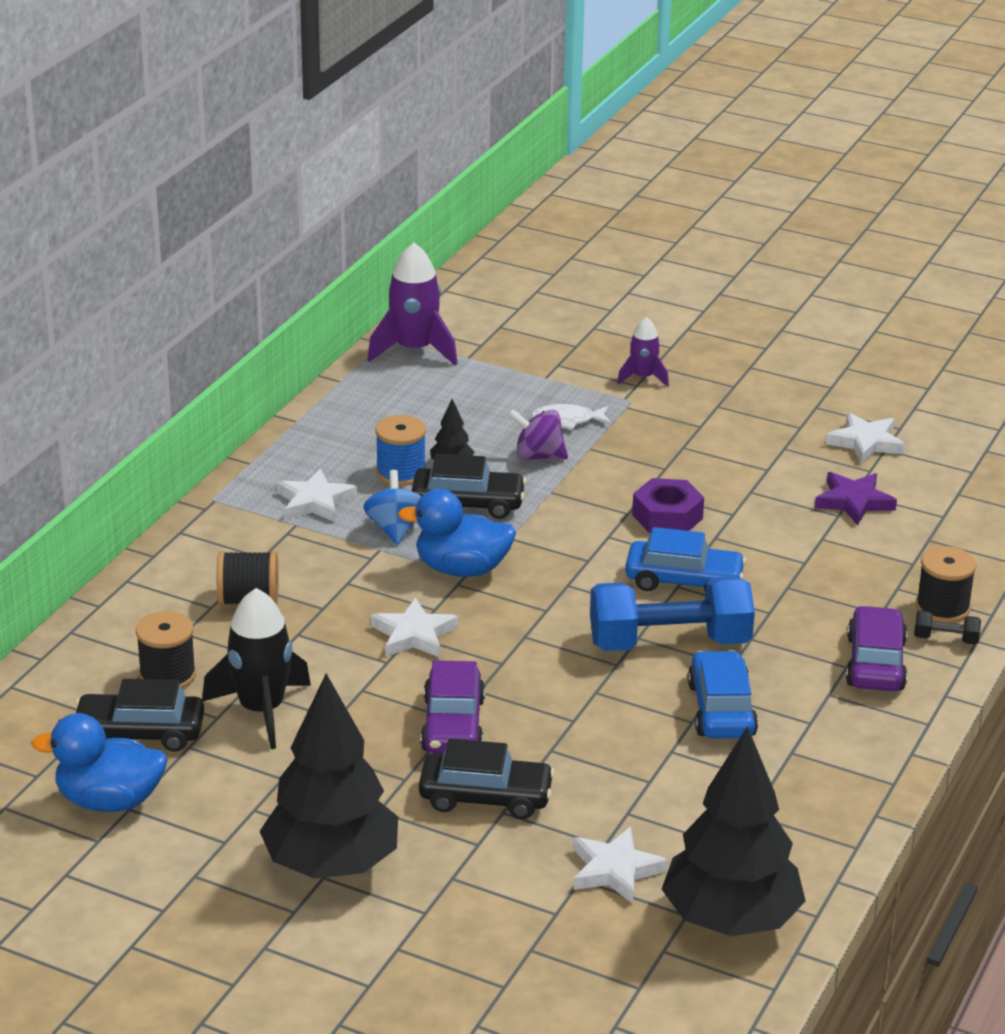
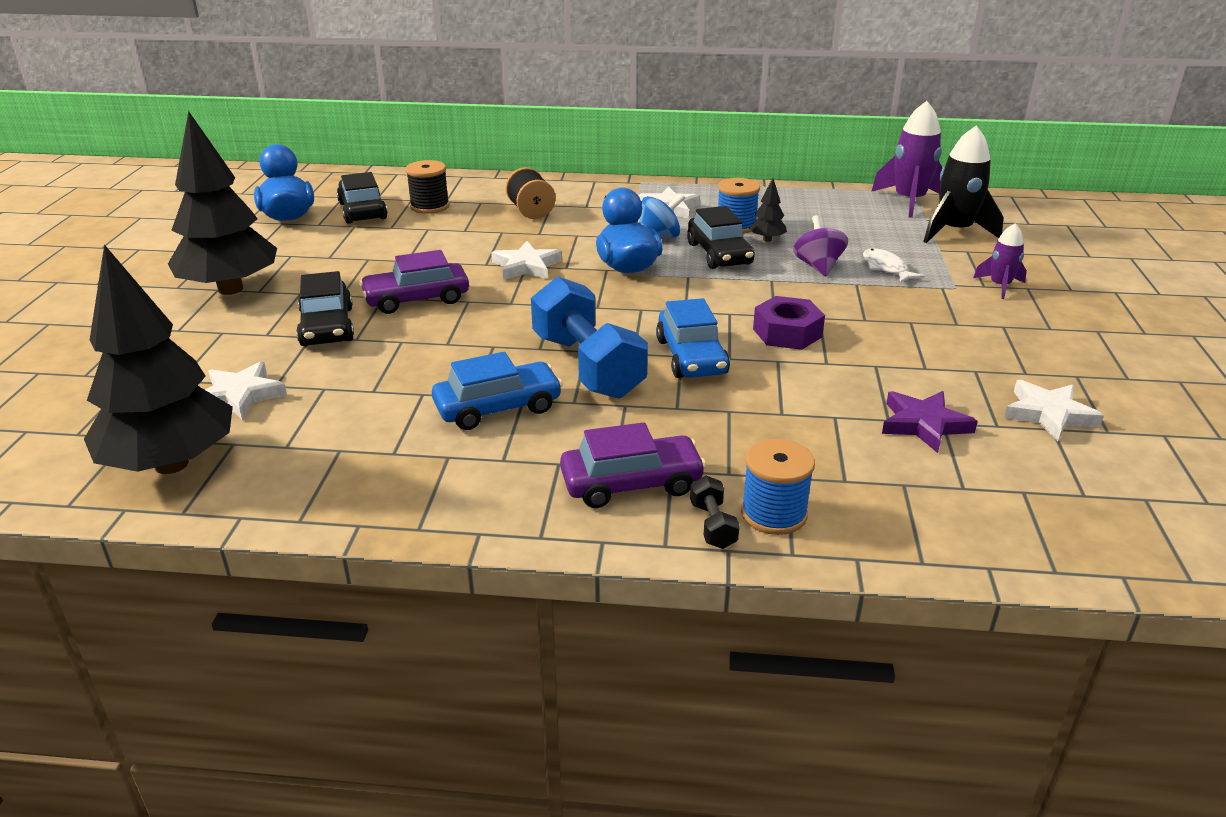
camera: 70 degrees right, 0 degrees up
black rocket [202,588,311,749] -> black rocket moved to [923,126,1003,243]
black spool [916,546,977,623] -> blue spool [741,439,815,535]

